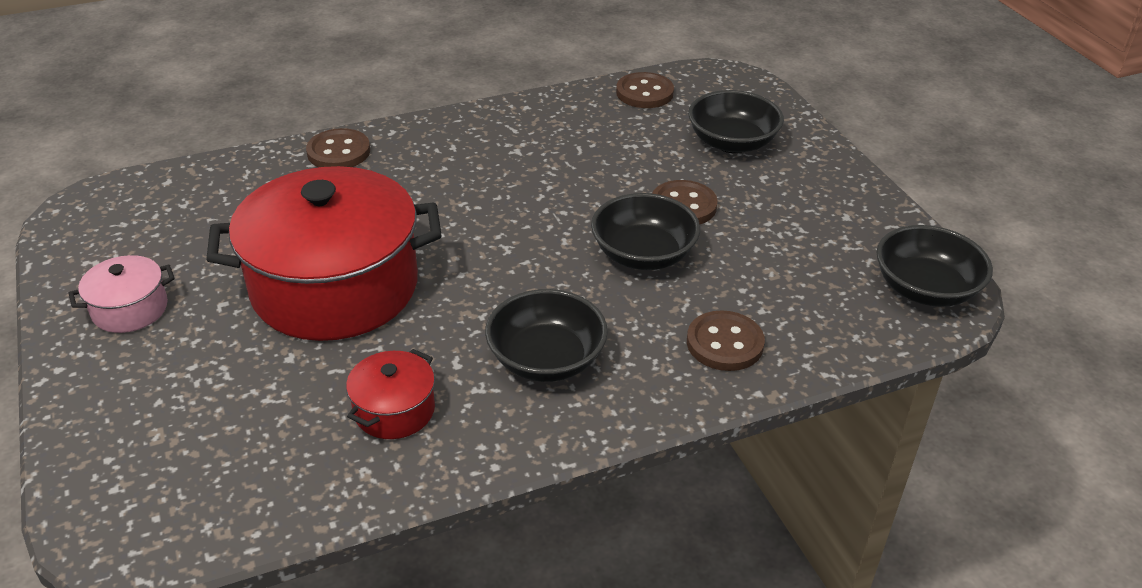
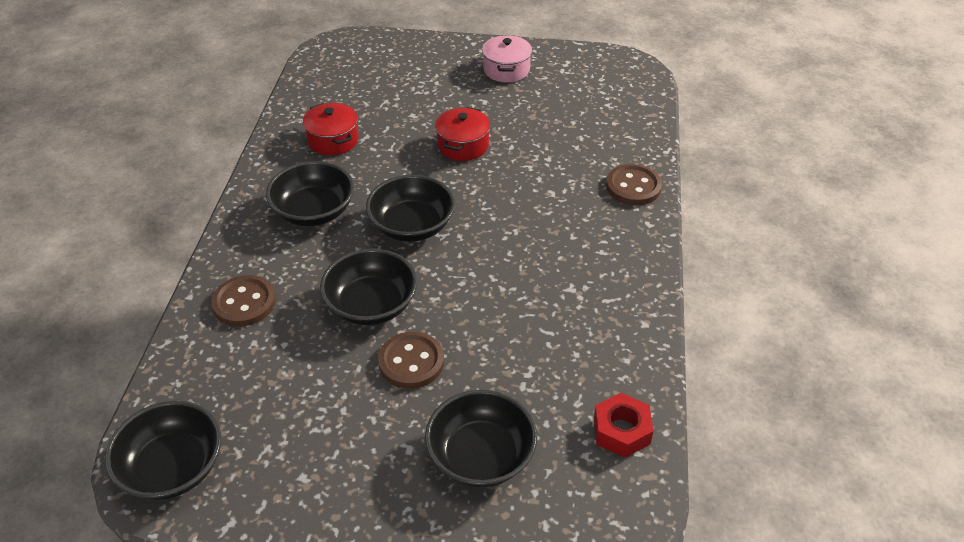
camera: 120 degrees right, 5 degrees up
red pot [206,166,442,341] -> red pot [435,107,491,161], size x0.43
brown button [616,72,674,108] -> red nut [594,393,654,458]
none -> black bowl [366,175,455,242]

